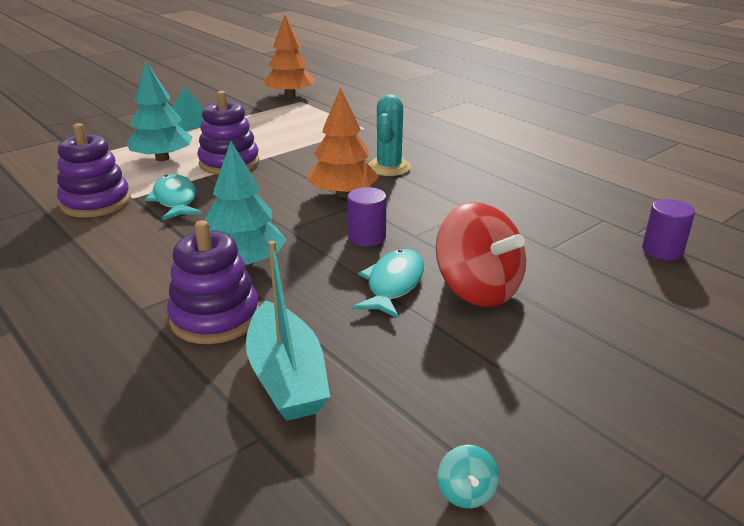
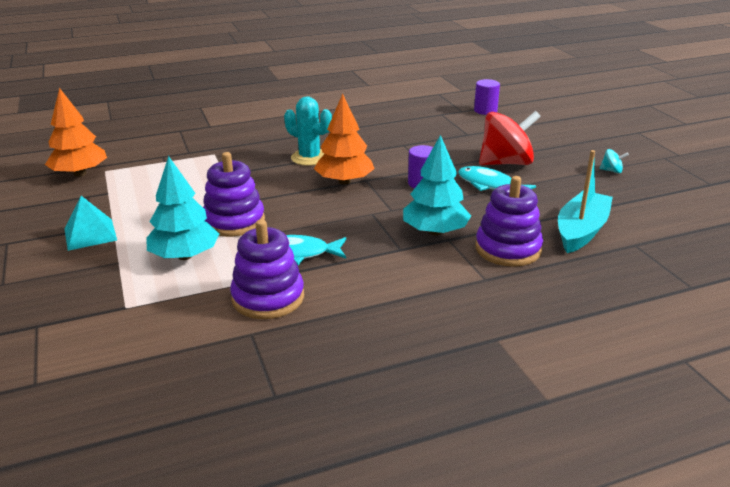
camera: 70 degrees left, 0 degrees up
turquoise boat [246,240,330,421] -> turquoise boat turned 60 degrees counterclockwise [558,150,613,253]
turquoise spinning top [438,445,499,509] -> turquoise spinning top moved to [599,149,629,173]

